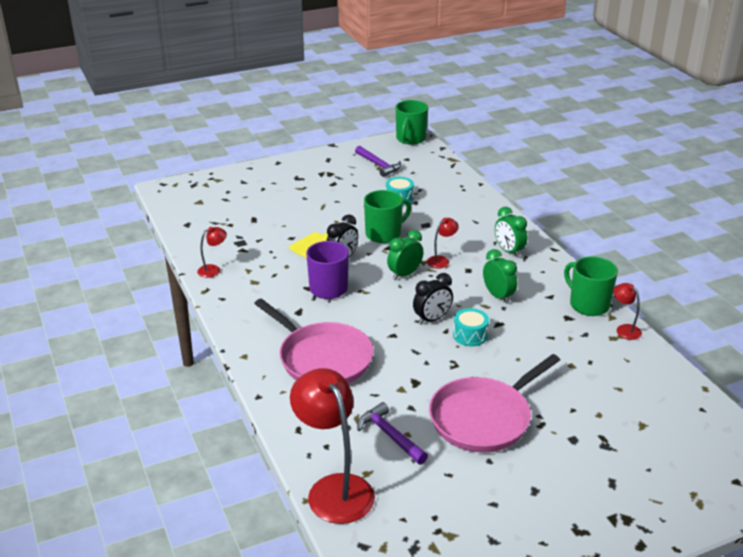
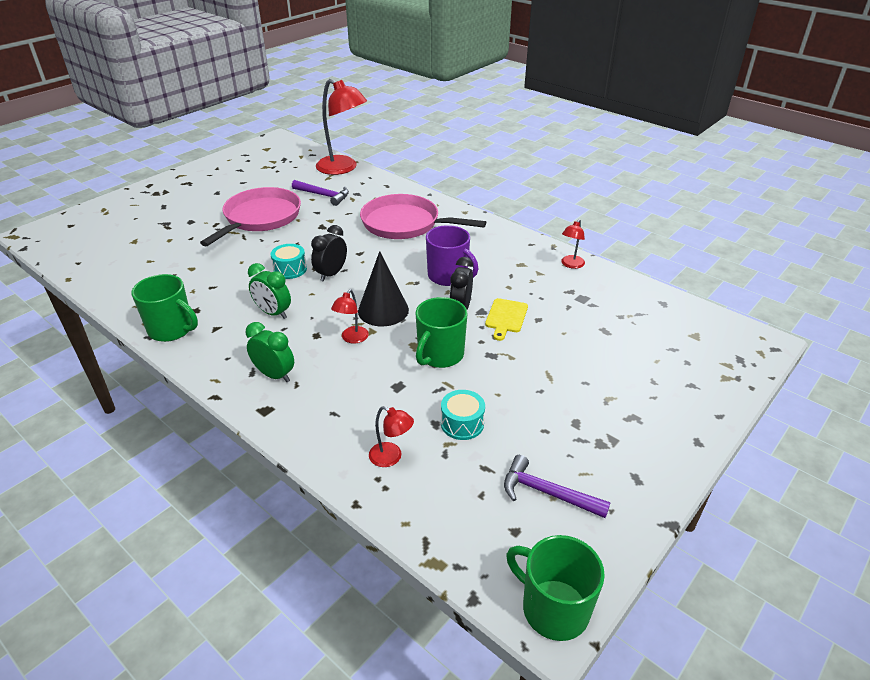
camera: 155 degrees right, 5 degrees up
green clock [387,230,423,280] -> black cone [358,251,409,326]
green mug [396,100,428,145] -> green mug turned 45 degrees counterclockwise [506,535,605,641]
red lamp [613,283,642,340] -> red lamp moved to [369,406,414,467]

